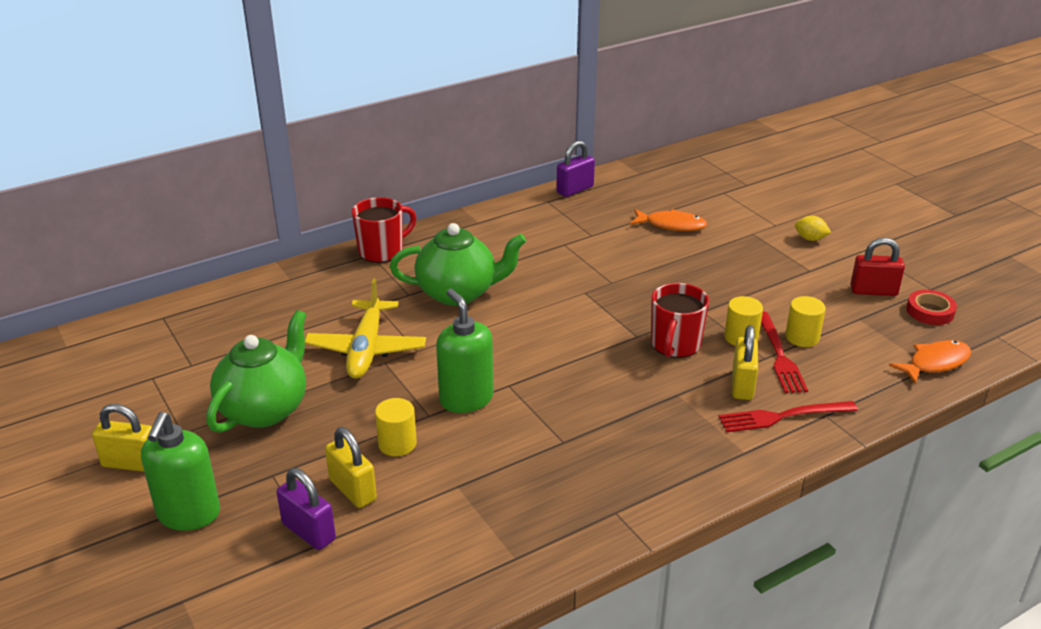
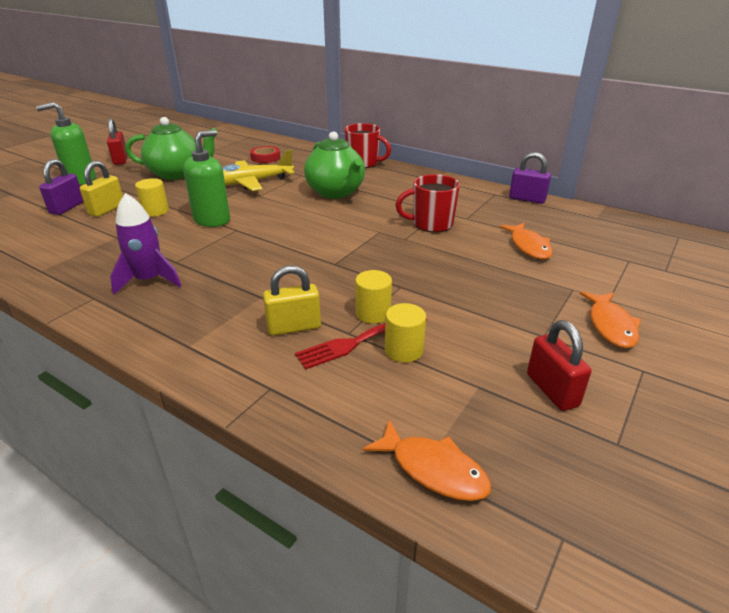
camera: 65 degrees right, 0 degrees up
yellow padlock [92,404,152,472] -> red padlock [107,118,128,165]
red mug [651,283,709,358] -> red mug moved to [395,174,460,233]
red fork [719,401,858,432] -> none
yellow lemon [795,216,831,241] -> orange fish [579,291,641,348]
red tape [906,290,957,325] -> red tape moved to [250,146,280,163]
none -> purple rocket [110,193,181,294]

